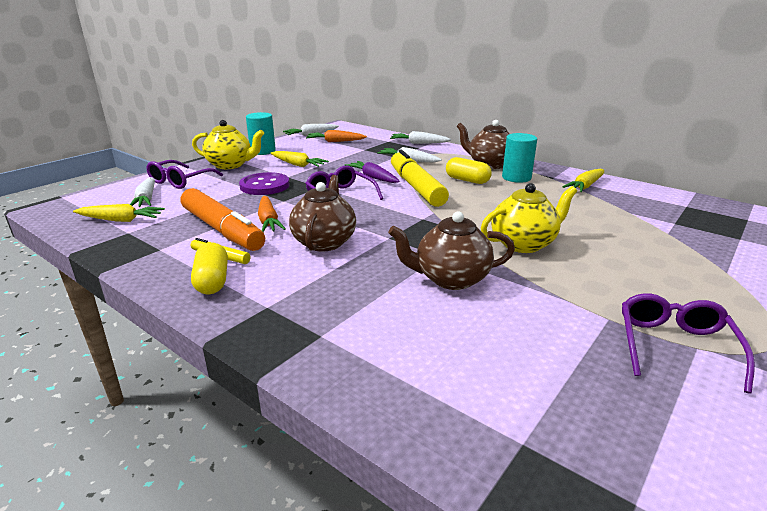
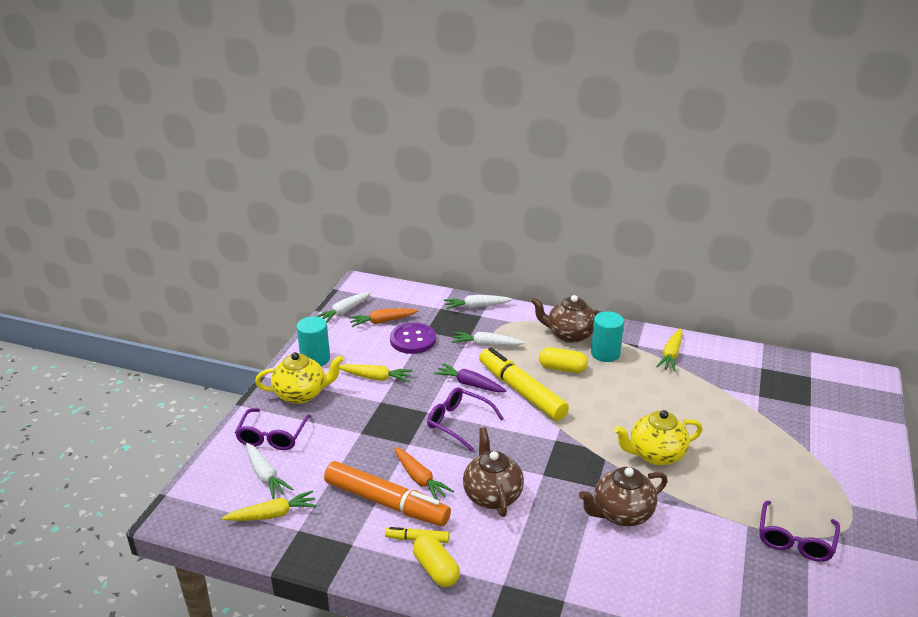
camera: 20 degrees left, 5 degrees up
purple button [239,172,289,195] -> purple button moved to [390,323,436,354]
yellow teapot [481,183,577,253] -> yellow teapot turned 150 degrees counterclockwise [614,410,703,466]
purple glasses [622,293,755,393] -> purple glasses turned 150 degrees counterclockwise [759,501,840,562]

